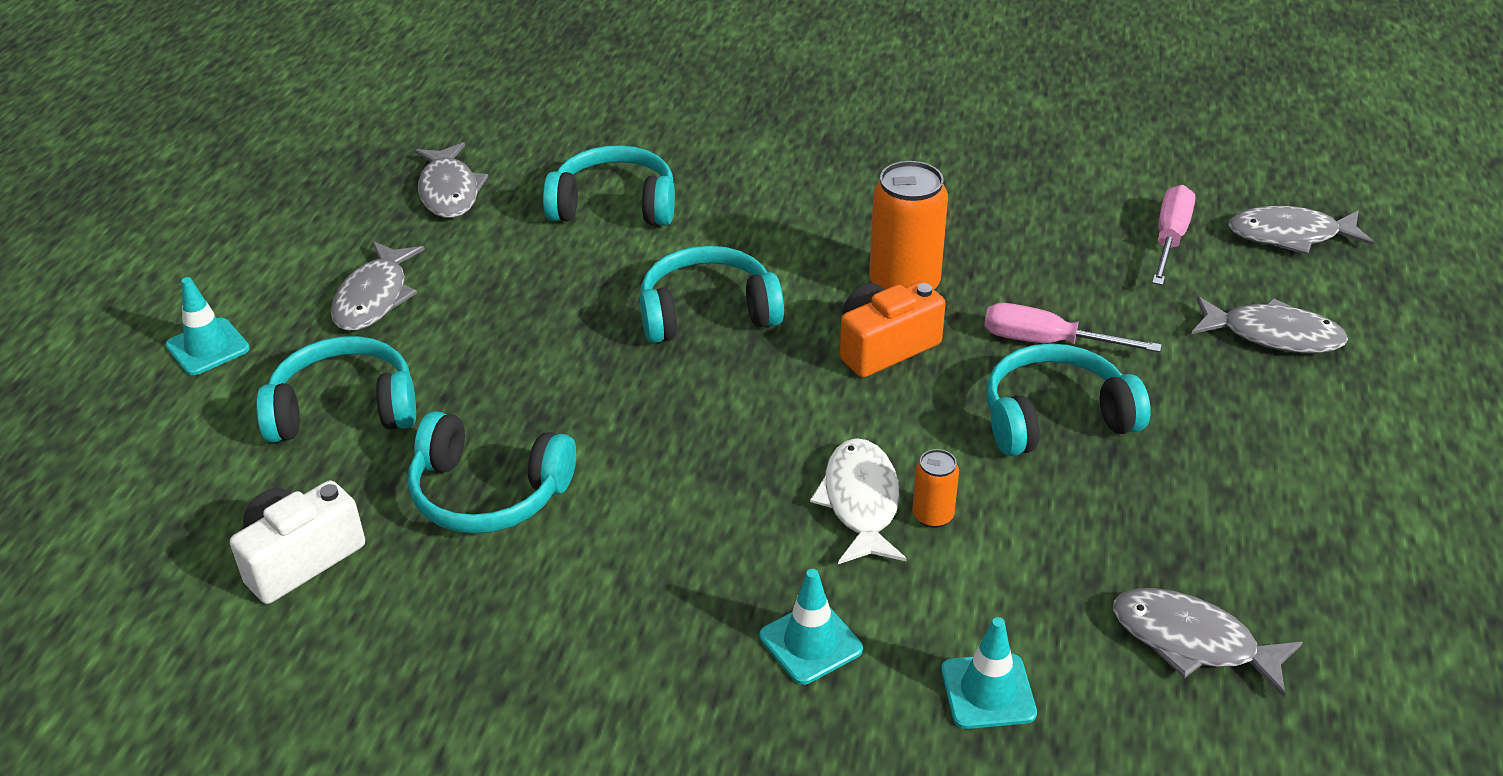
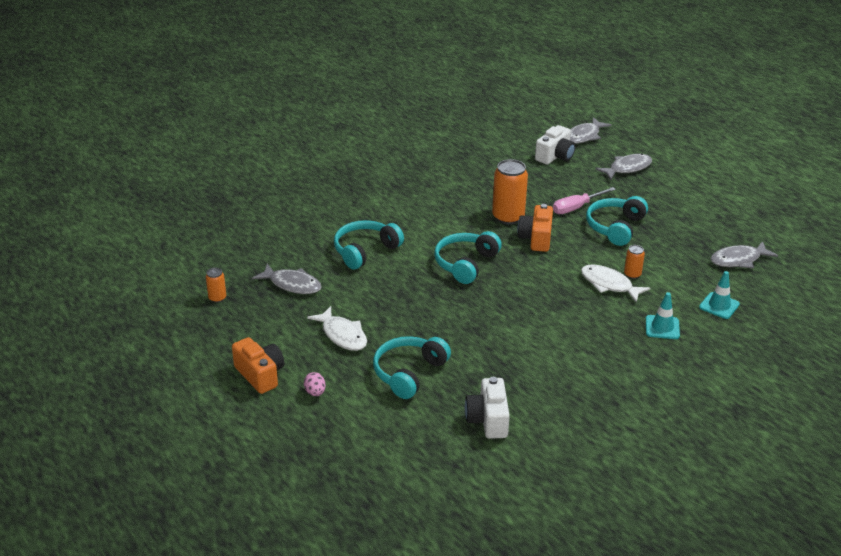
camera: 50 degrees left, 5 degrees down
turquoise traffic cone [166,277,250,375] -> pink egg [304,372,326,396]
grey fish [331,241,425,331] -> white fish [307,306,367,351]
turquoise headphones [408,411,576,534] -> none
pink screwdriver [1152,185,1195,285] -> white camera [535,125,576,165]
none -> orange can [206,268,226,303]
none -> orange camera [232,337,284,394]

